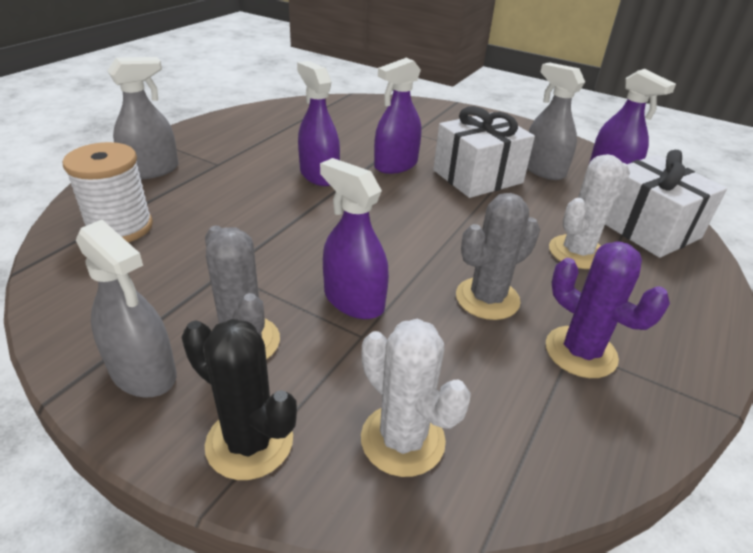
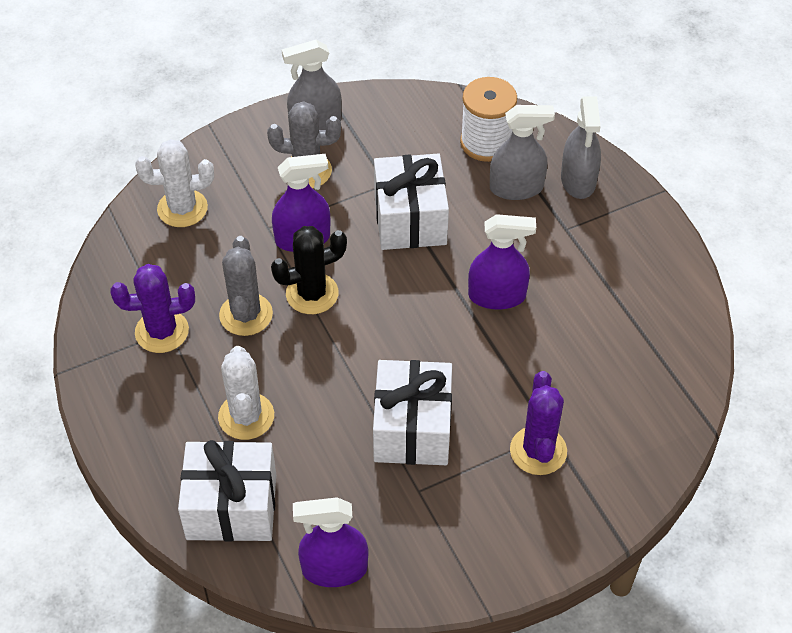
camera: 125 degrees right, 15 degrees up
black cactus [181,319,297,480] -> black cactus moved to [271,226,347,314]
purple spray bottle [374,58,421,174] -> none
grey spray bottle [527,62,585,180] -> grey spray bottle moved to [490,105,555,200]
none -> white gift [374,153,449,250]
none -> purple cactus [510,371,567,475]

